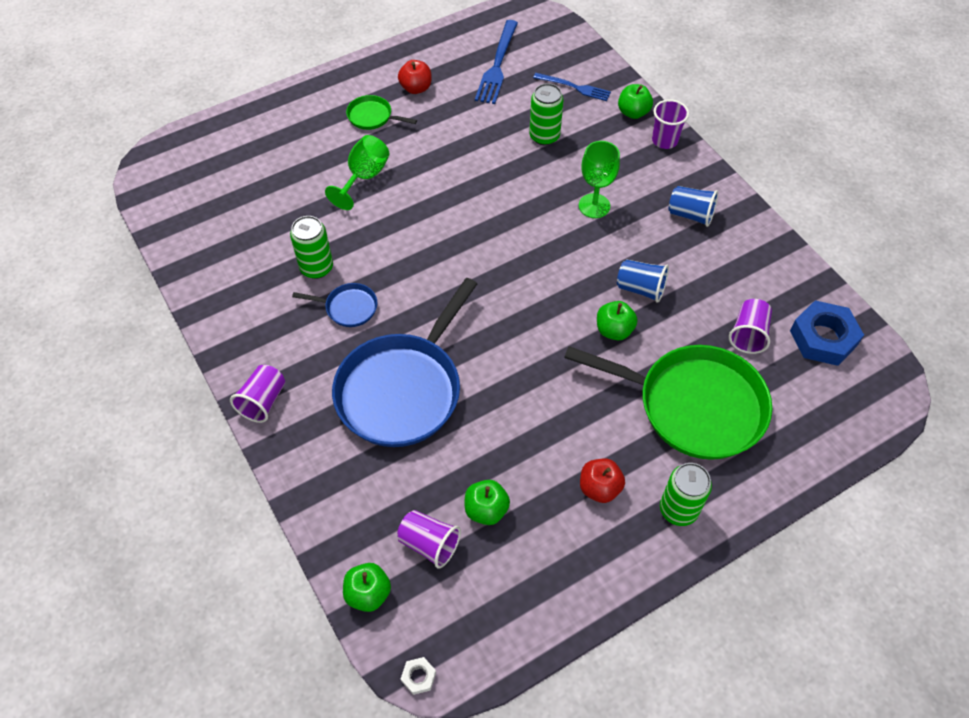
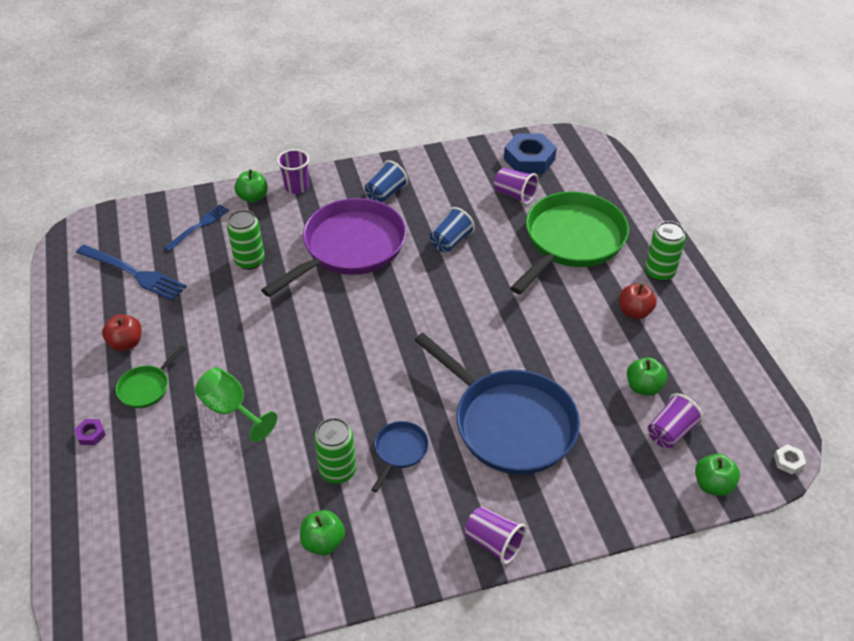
camera: 75 degrees left, 10 degrees down
green goblet [579,141,620,218] -> purple pan [261,198,406,297]
green apple [597,301,638,340] -> green apple moved to [300,510,345,555]
none -> purple nut [74,419,106,445]

